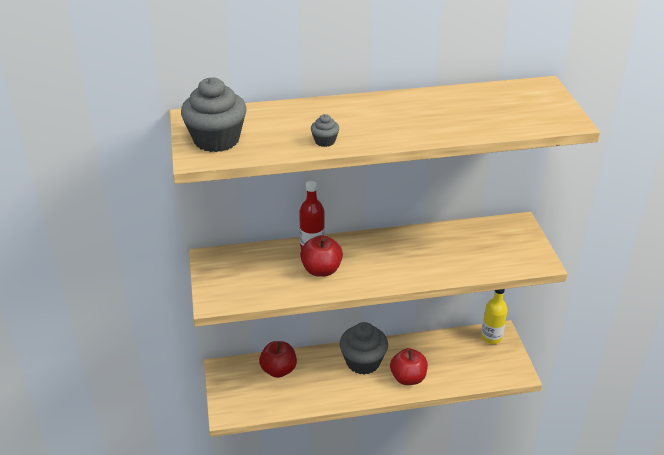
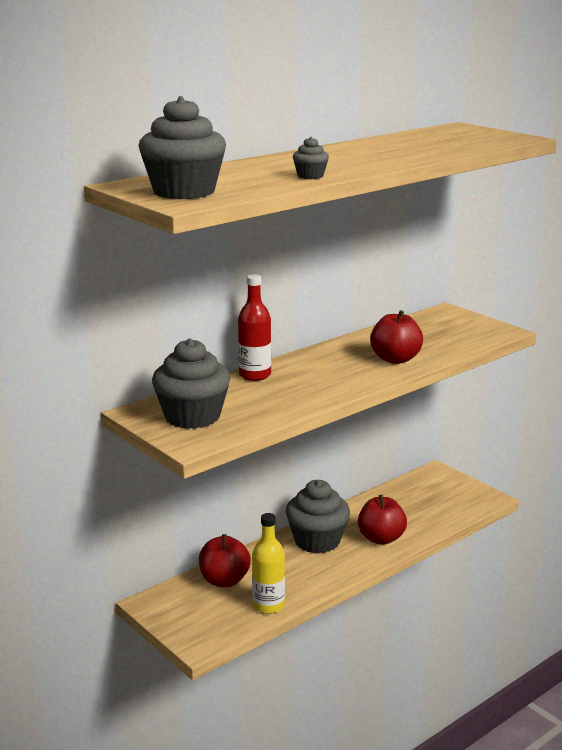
camera: 30 degrees left, 15 degrees down
red apple [300,235,343,277] -> red apple moved to [370,310,423,364]
yellow bottle [481,289,508,344] -> yellow bottle moved to [252,513,285,614]
none -> grey cupcake [152,338,230,429]

